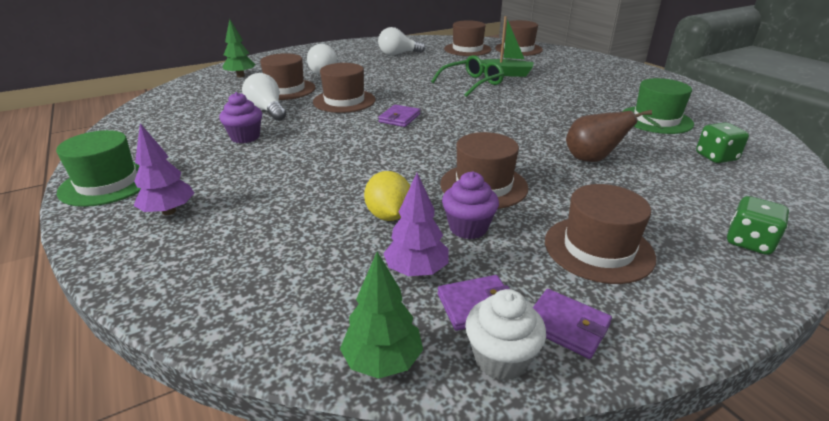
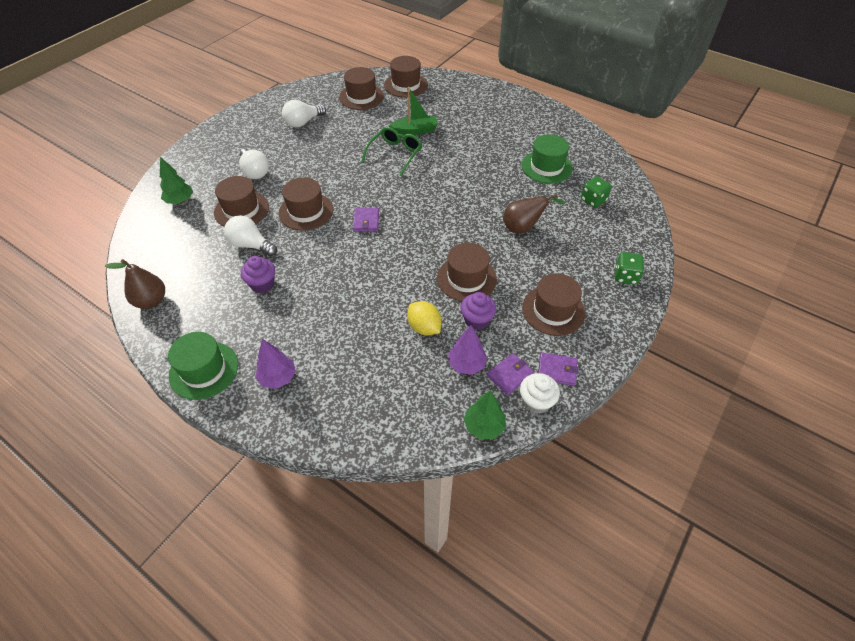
camera: 25 degrees left, 20 degrees up
none -> brown pear [104,259,165,309]

